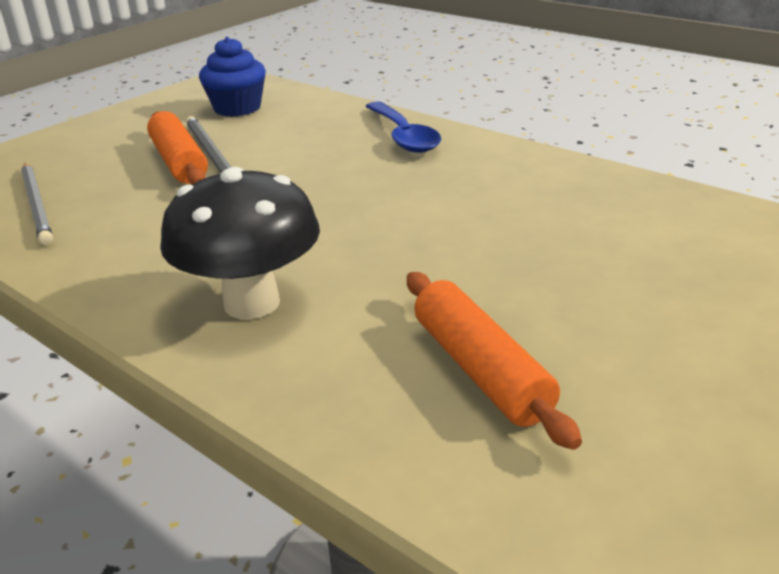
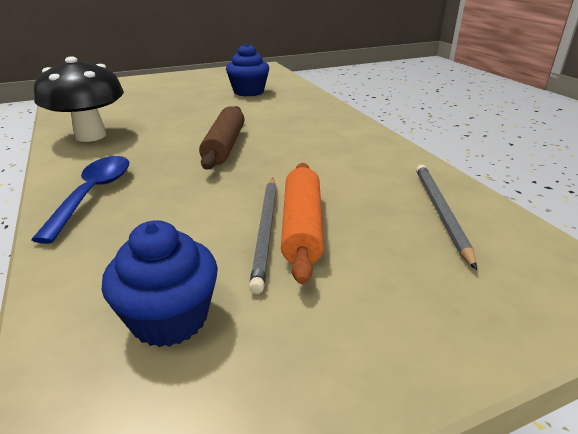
camera: 155 degrees left, 0 degrees up
black mushroom [160,167,320,319] -> black mushroom moved to [34,57,124,142]
orange rolling pin [407,272,582,450] -> blue cupcake [226,43,269,97]
none -> brown rolling pin [199,106,245,169]

